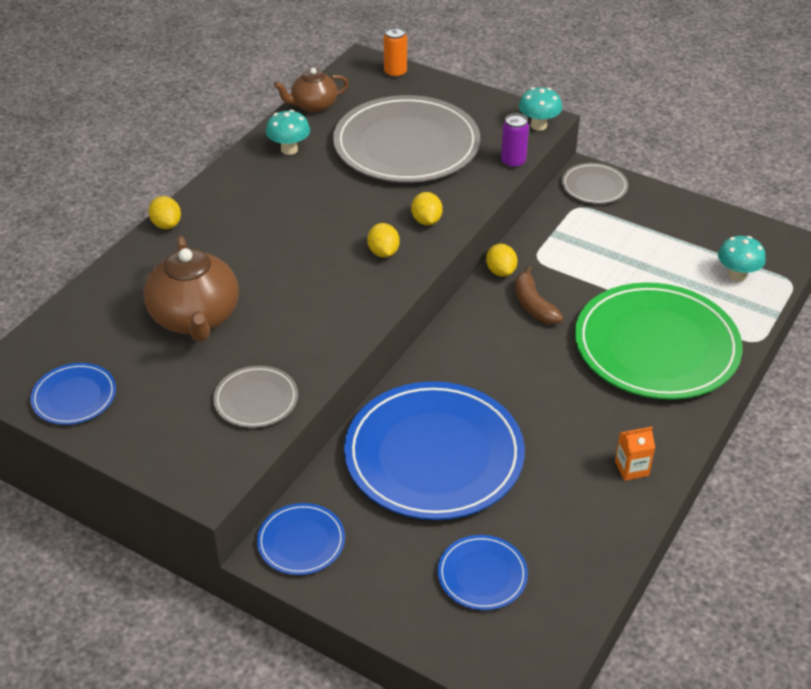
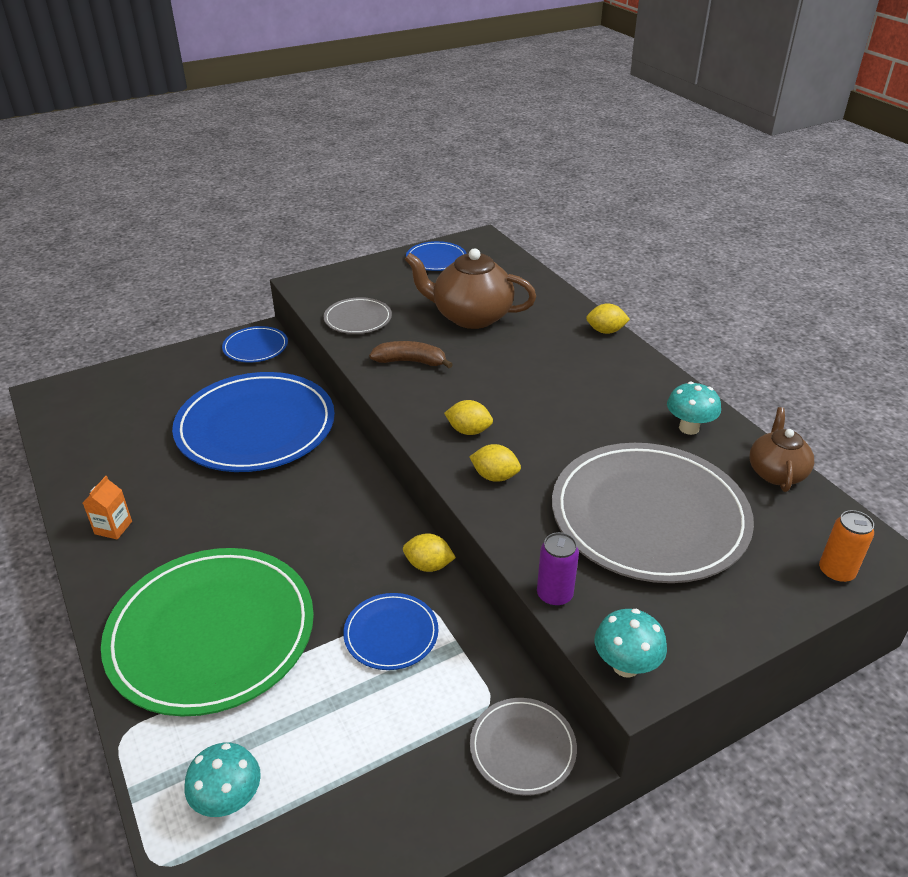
camera: 120 degrees right, 5 degrees down
blue plate [438,535,528,610] -> blue plate moved to [343,593,438,670]
brown banana [515,266,563,324] -> brown banana moved to [369,341,453,368]

